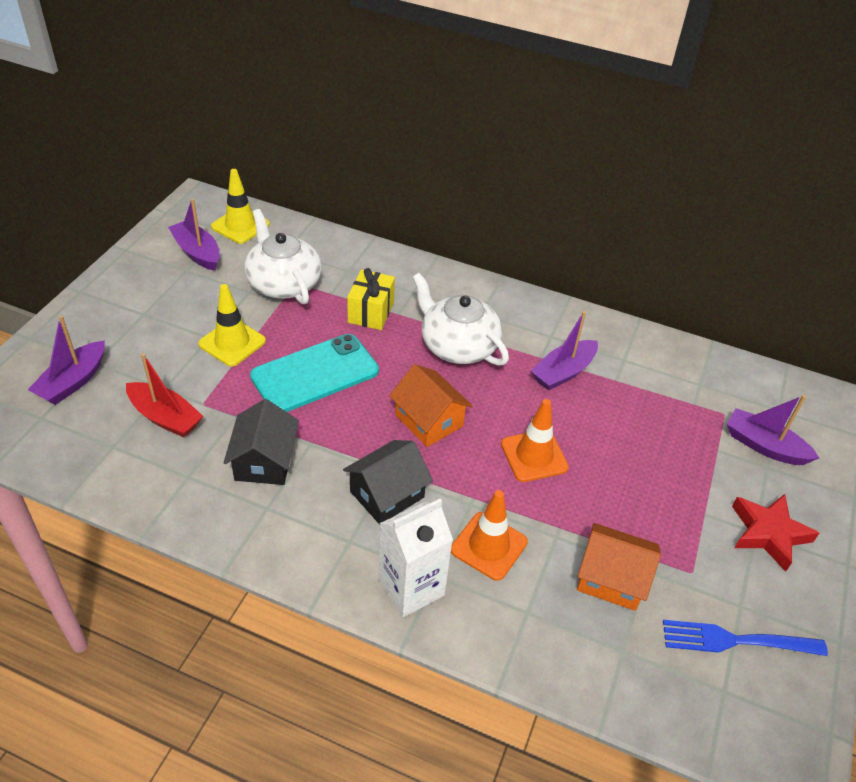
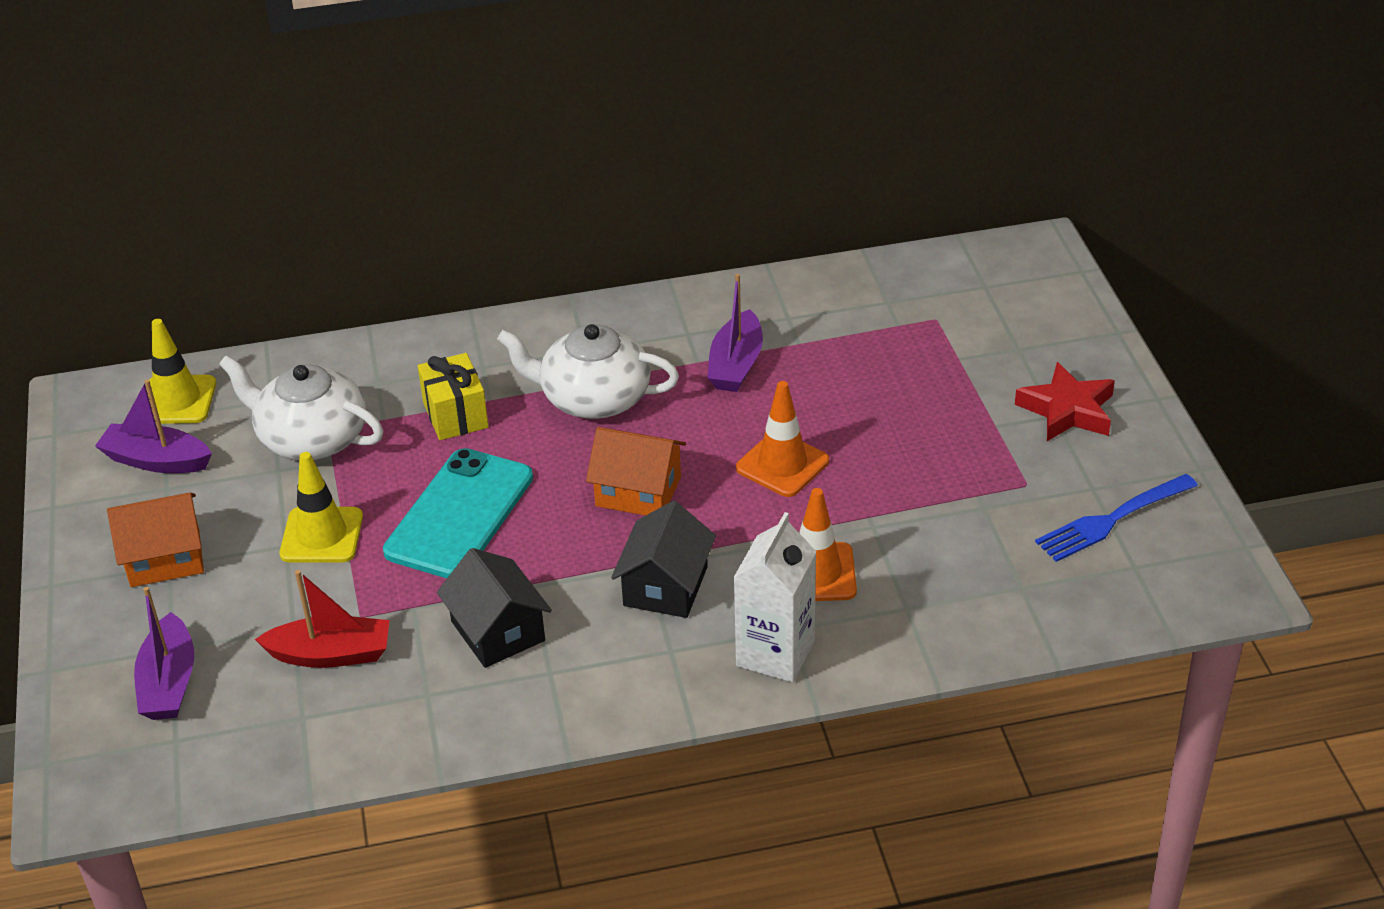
camera: 30 degrees left, 5 degrees down
orange house [577,523,661,611] -> orange house moved to [107,493,204,587]
purple boat [727,395,819,465] -> none

